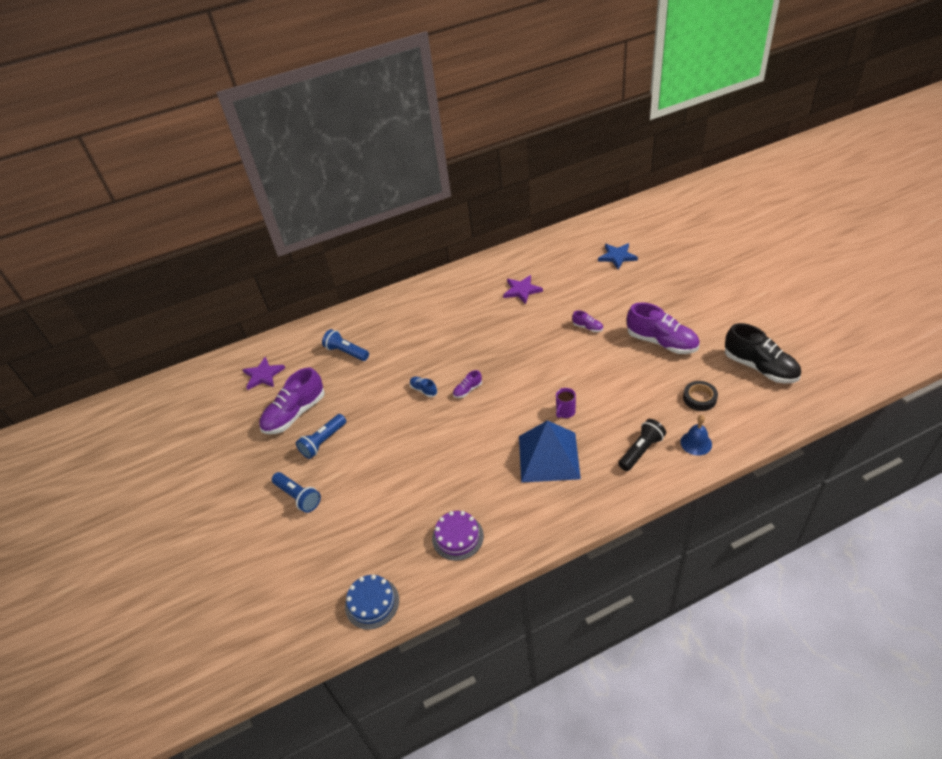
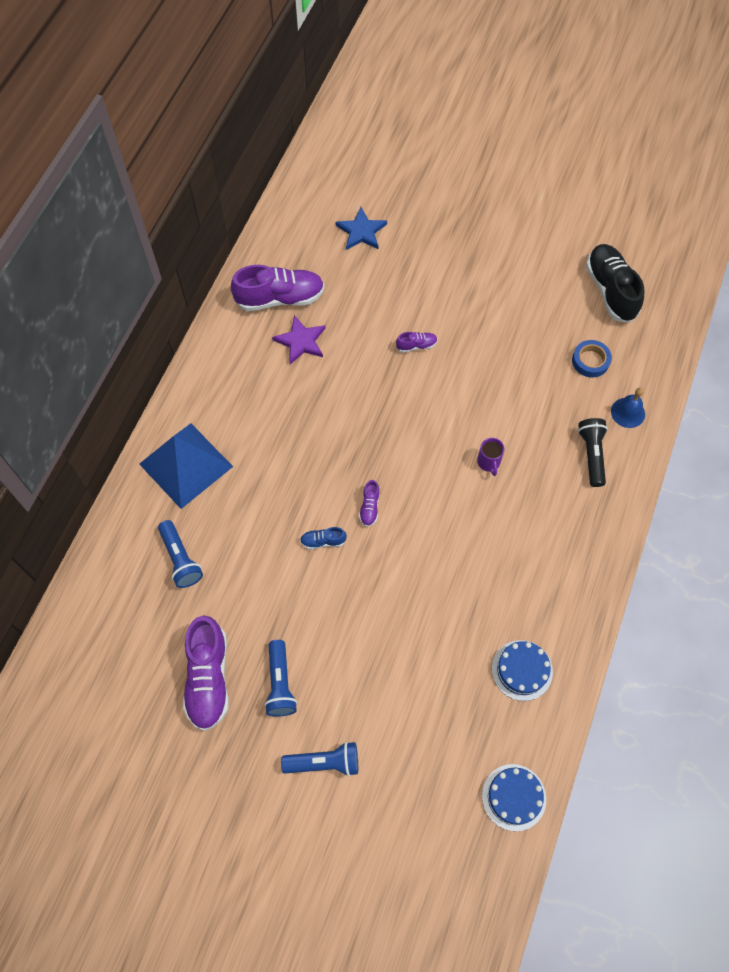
camera: 50 degrees left, 20 degrees up
purple star [243,356,285,390] -> none
blue flashlight [322,329,369,361] -> blue flashlight turned 105 degrees counterclockwise [158,520,203,588]
purple cake [432,511,484,561] -> blue cake [492,640,553,701]
blue pyramid [519,420,581,483] -> blue pyramid moved to [139,423,233,509]
purple shoe [627,302,700,354] -> purple shoe moved to [231,265,325,311]
black tape [683,381,718,411] -> blue tape [572,340,612,378]
black shoe [725,323,801,384] -> black shoe turned 105 degrees counterclockwise [586,244,644,323]

